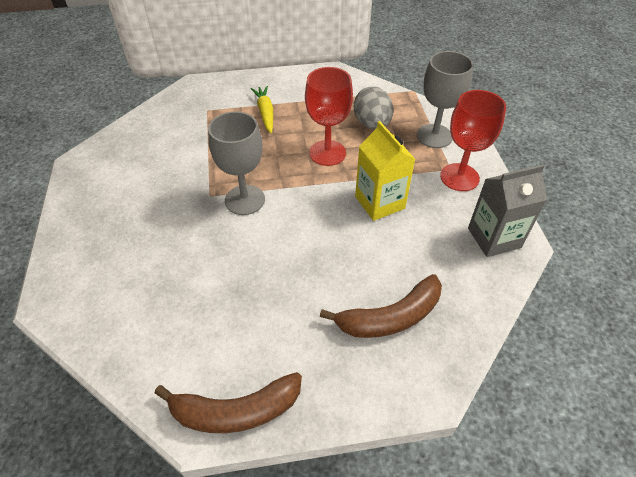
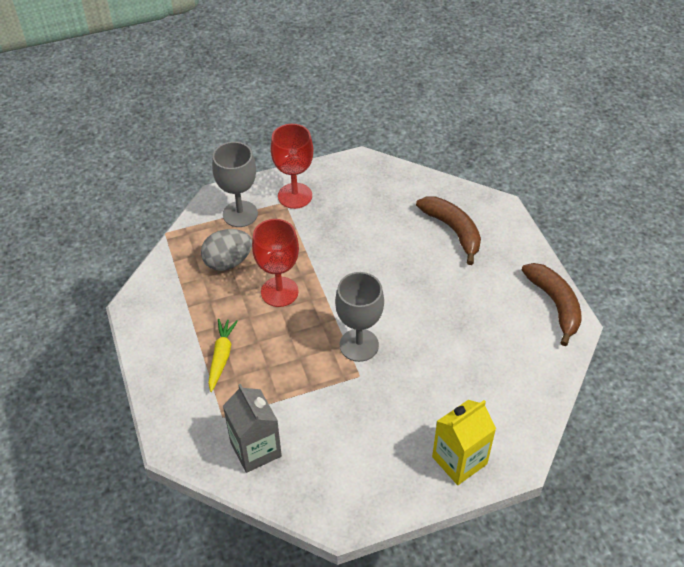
camera: 100 degrees left, 0 degrees up
yellow carrot [251,86,273,133] -> yellow carrot turned 120 degrees clockwise [208,319,238,392]
yellow carton [355,121,415,221] -> yellow carton moved to [432,400,496,485]
grey carton [468,165,547,257] -> grey carton moved to [223,384,282,473]

